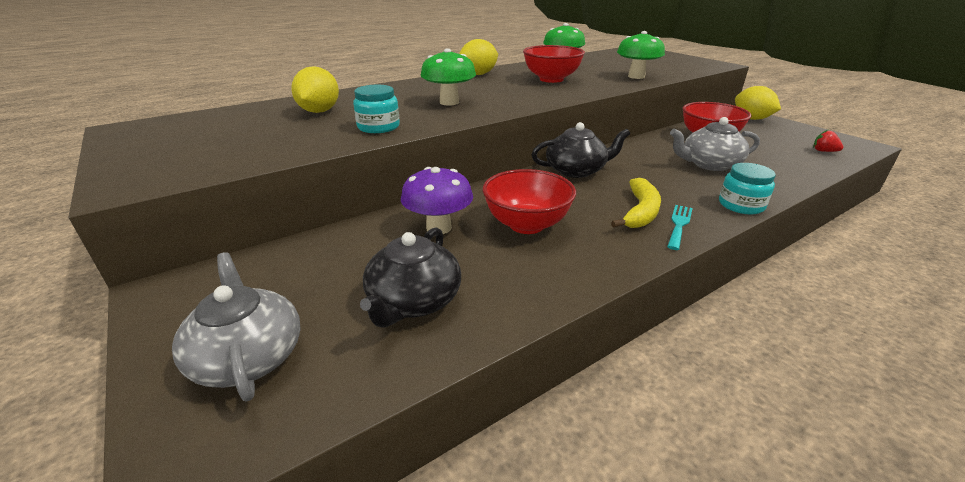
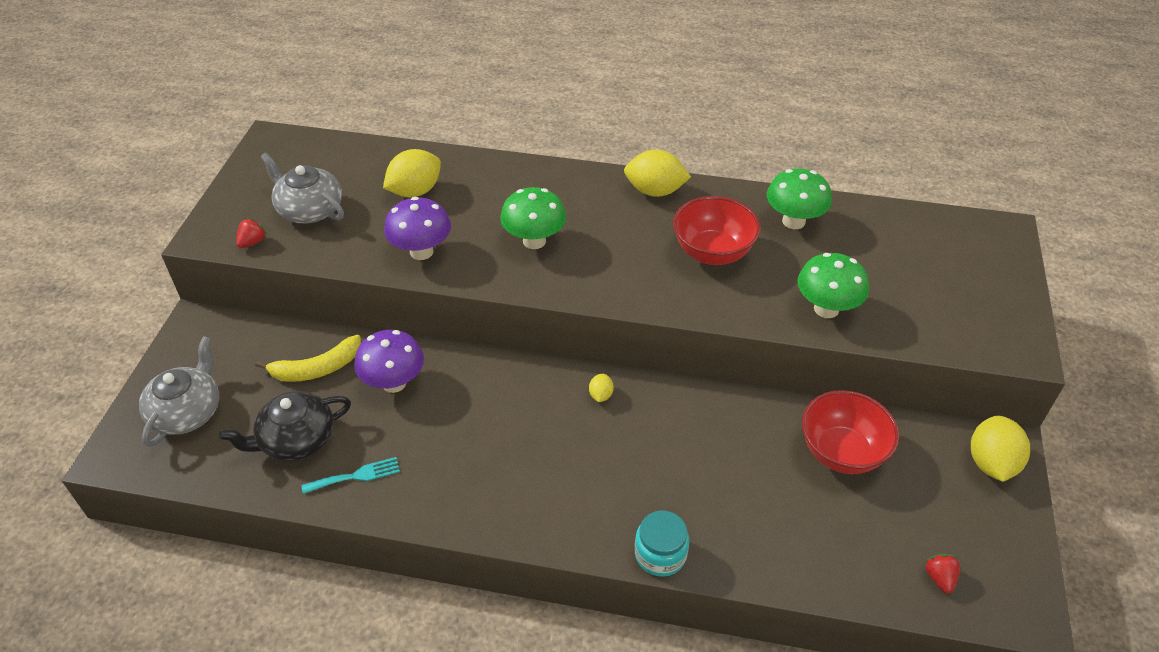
camera: 45 degrees right, 15 degrees up
turquoise jar [353,85,400,133] -> purple mushroom [384,197,451,260]
red bowl [483,169,576,234] -> none
black teapot [531,122,630,178] -> yellow lemon [589,374,614,402]
yellow banana [611,178,661,228] -> yellow banana moved to [255,335,361,382]
turquoise fork [667,205,693,250] -> turquoise fork moved to [301,457,400,494]
grey teapot [670,117,760,171] -> grey teapot moved to [260,153,344,224]
none -> red strawberry [236,218,267,248]

